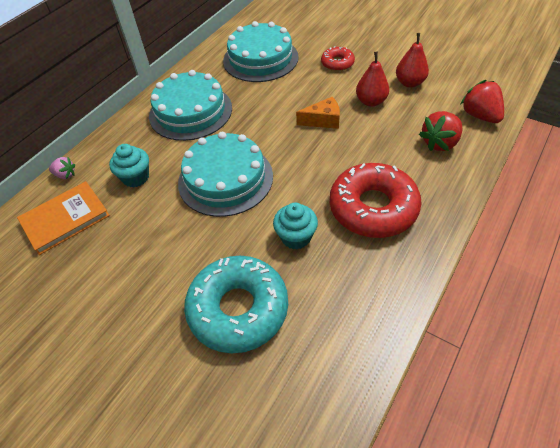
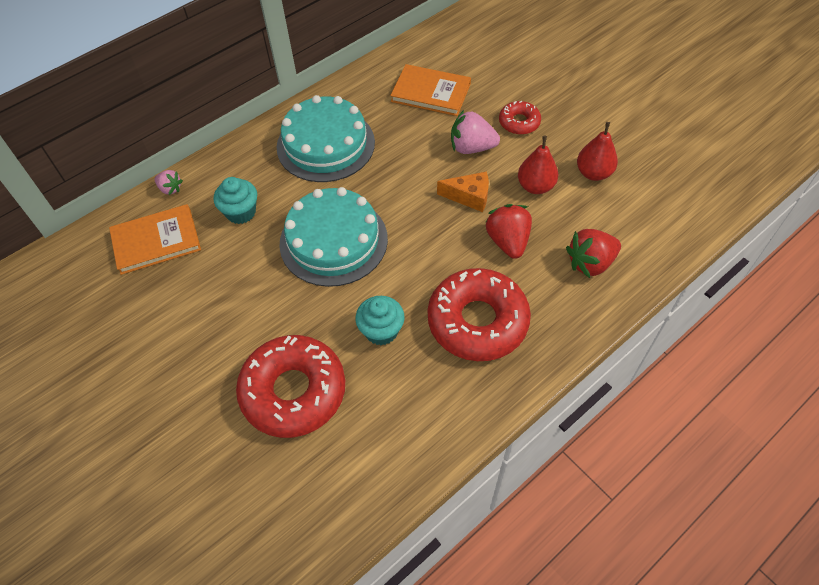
camera: 15 degrees right, 5 degrees up
turquoise donut [184,256,288,353] -> red donut [236,335,345,438]
turquoise cake [223,21,299,82] -> orange book [390,64,471,116]
red strawberry [461,80,504,123] -> red strawberry moved to [485,204,532,259]
none -> pink strawberry [451,110,500,154]

